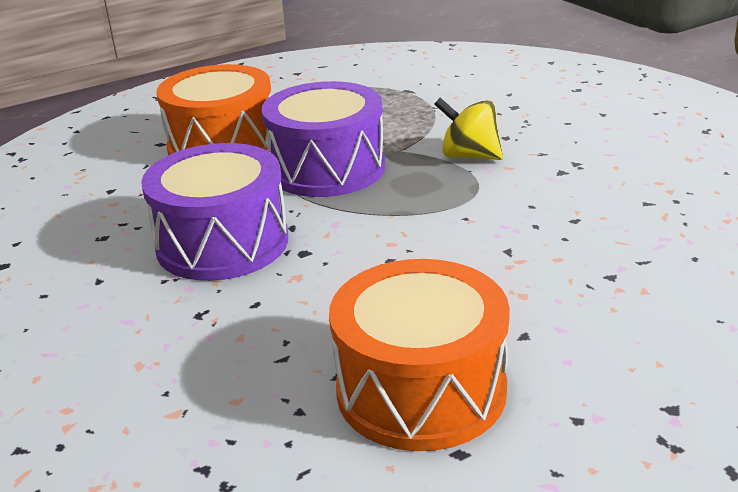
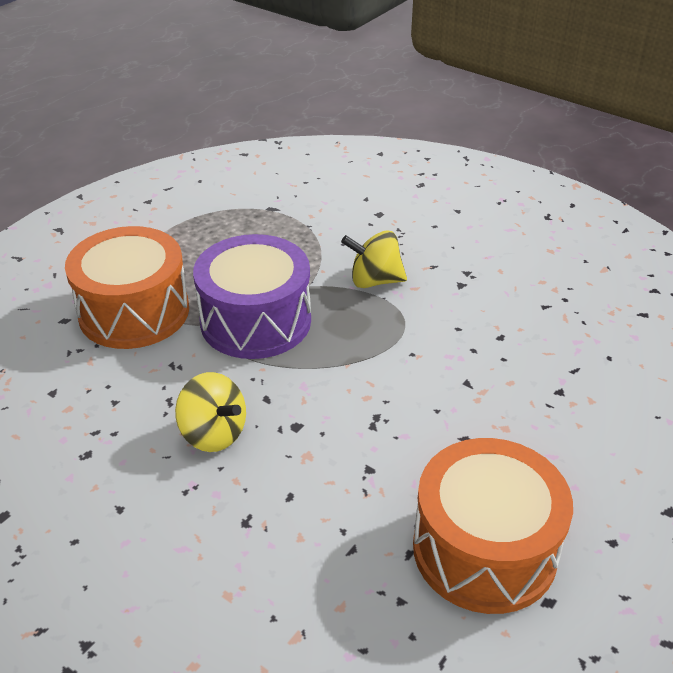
camera: 25 degrees left, 10 degrees up
purple drum [141,143,288,281] -> yellow spinning top [175,372,246,452]

